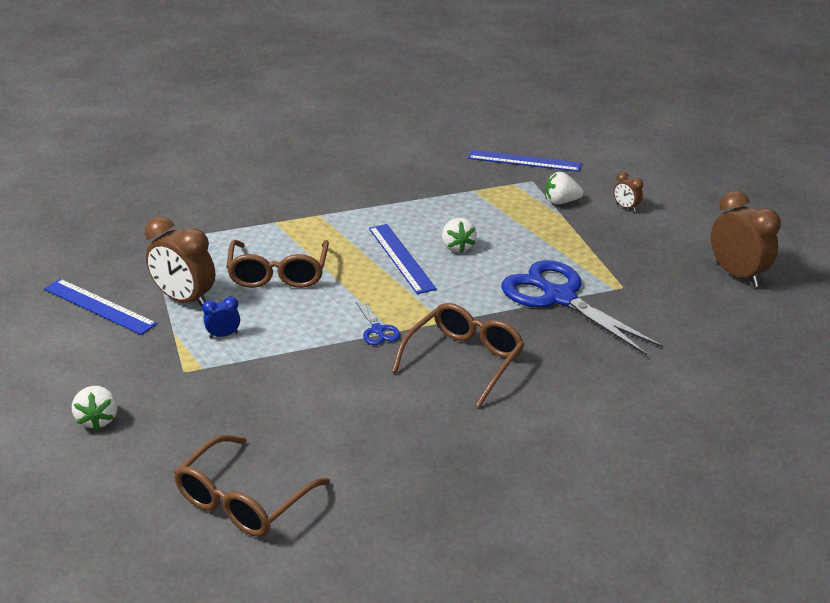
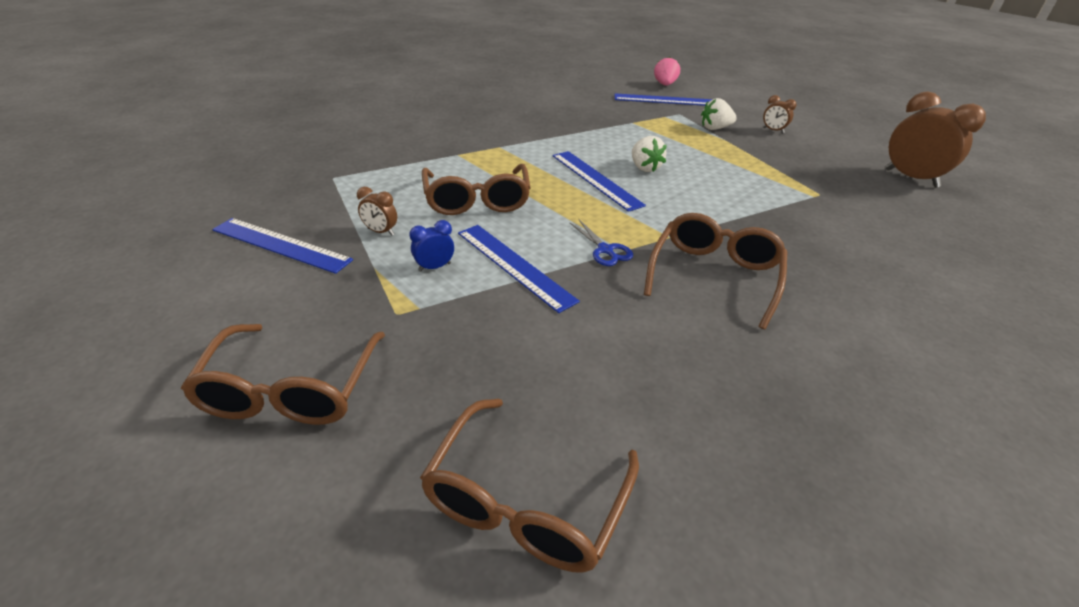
camera: 10 degrees left, 5 degrees up
white strawberry [72,386,117,430] -> brown glasses [181,324,385,425]
brown clock [145,216,215,307] -> brown clock [357,187,397,235], size x0.48
blue scissors [502,260,663,356] -> none
none -> blue ruler [458,225,580,313]
none -> pink strawberry [654,56,680,86]

